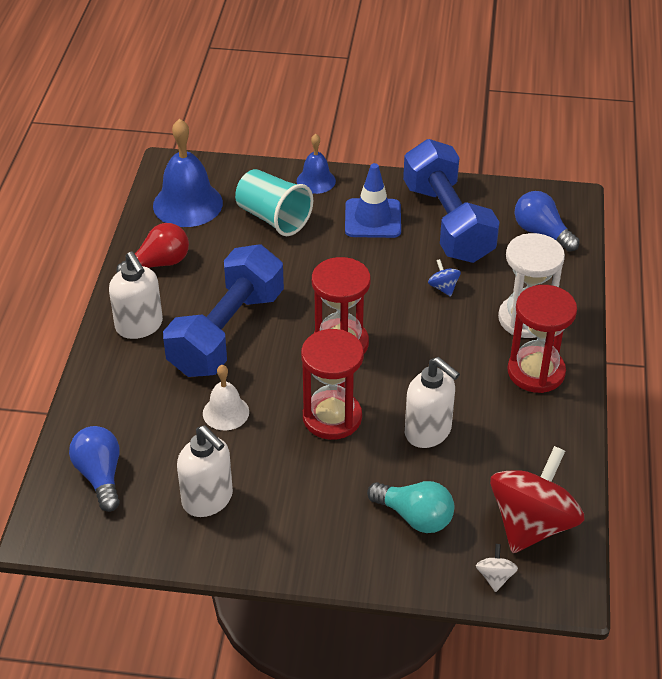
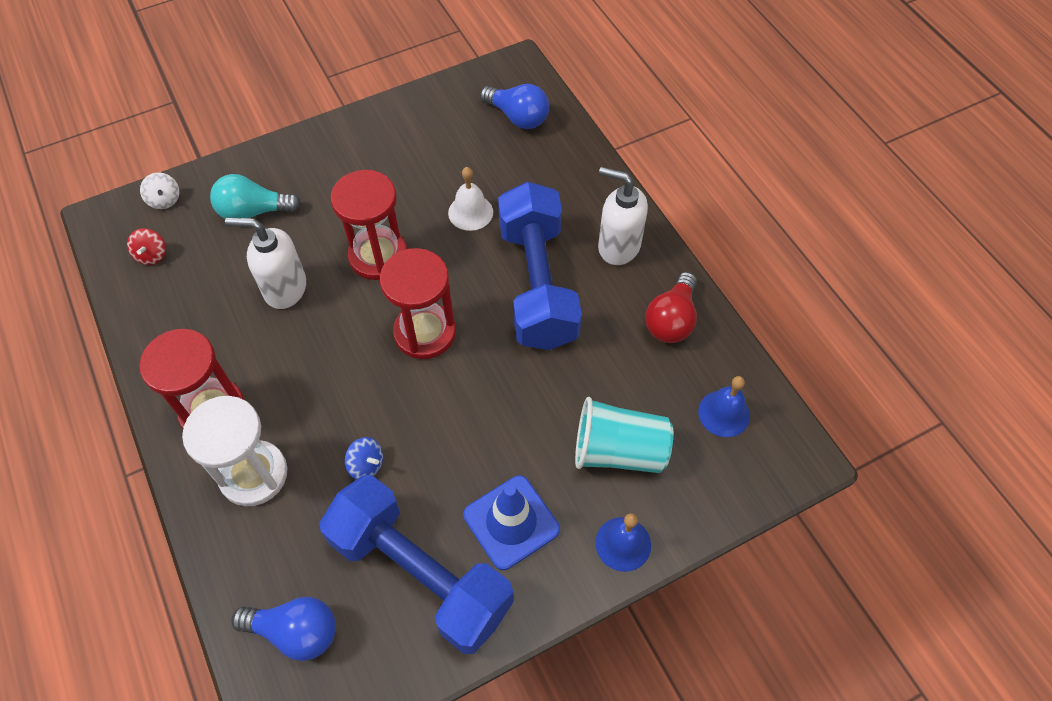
camera: 145 degrees right, 15 degrees up
blue bell [153,119,223,227] -> blue bell [698,376,750,437], size x0.57
white soap dispenser [177,425,233,517] -> none
red spinning top [490,446,584,553] -> red spinning top [127,228,166,265], size x0.41

